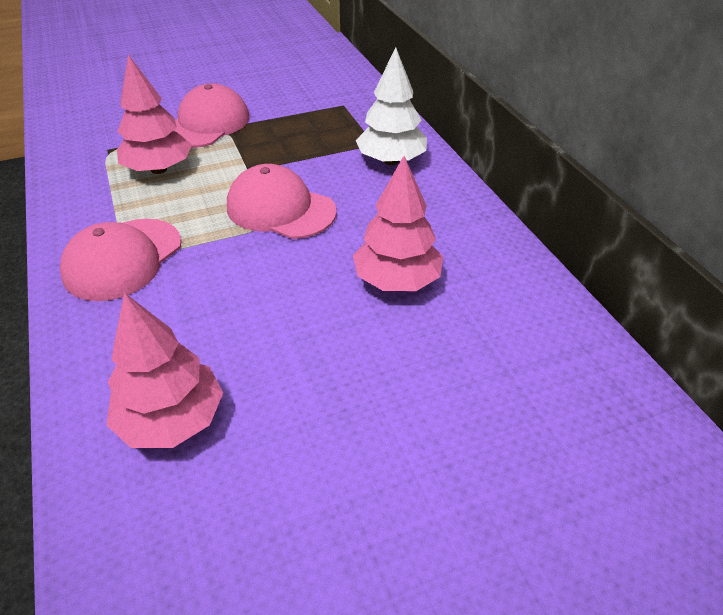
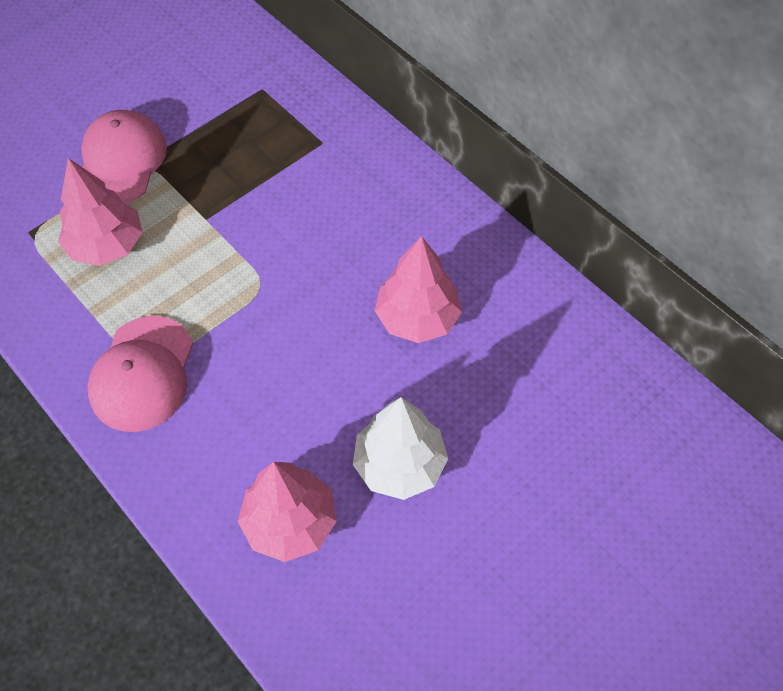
camera: 20 degrees left, 15 degrees up
pink cap [227,164,337,239] -> none
white tree [356,47,427,165] -> white tree moved to [353,397,448,500]

